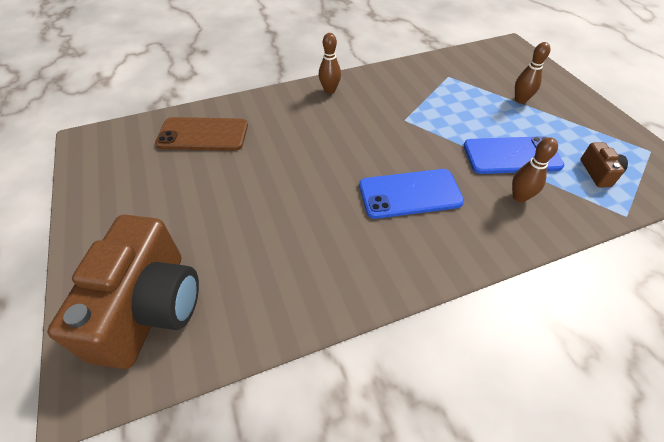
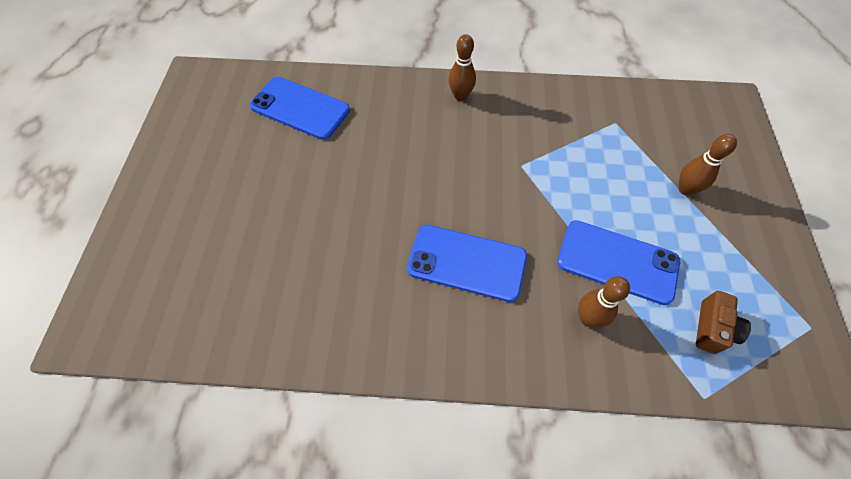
camera: 25 degrees right, 10 degrees up
brown camera [47,215,199,369] -> none
brown phone [155,117,248,151] -> blue phone [250,77,350,140]

